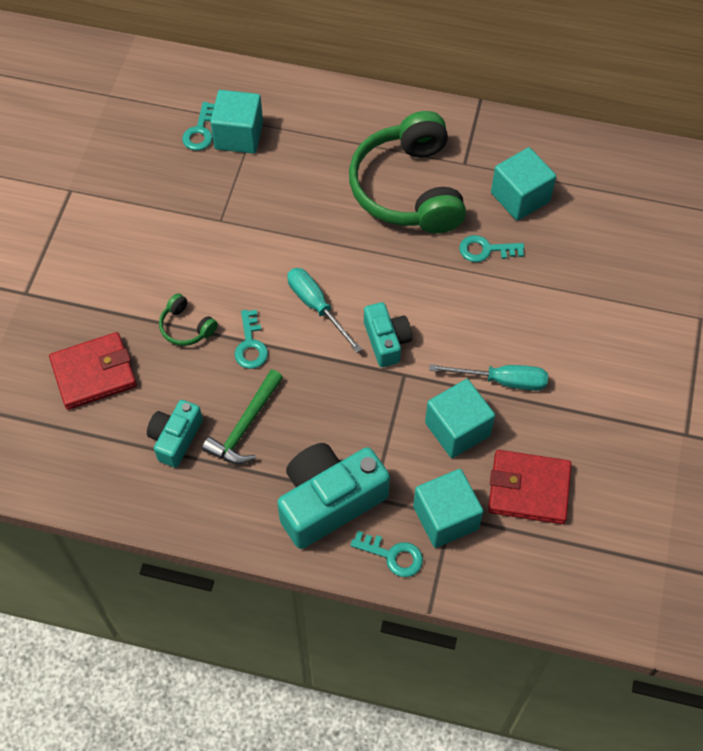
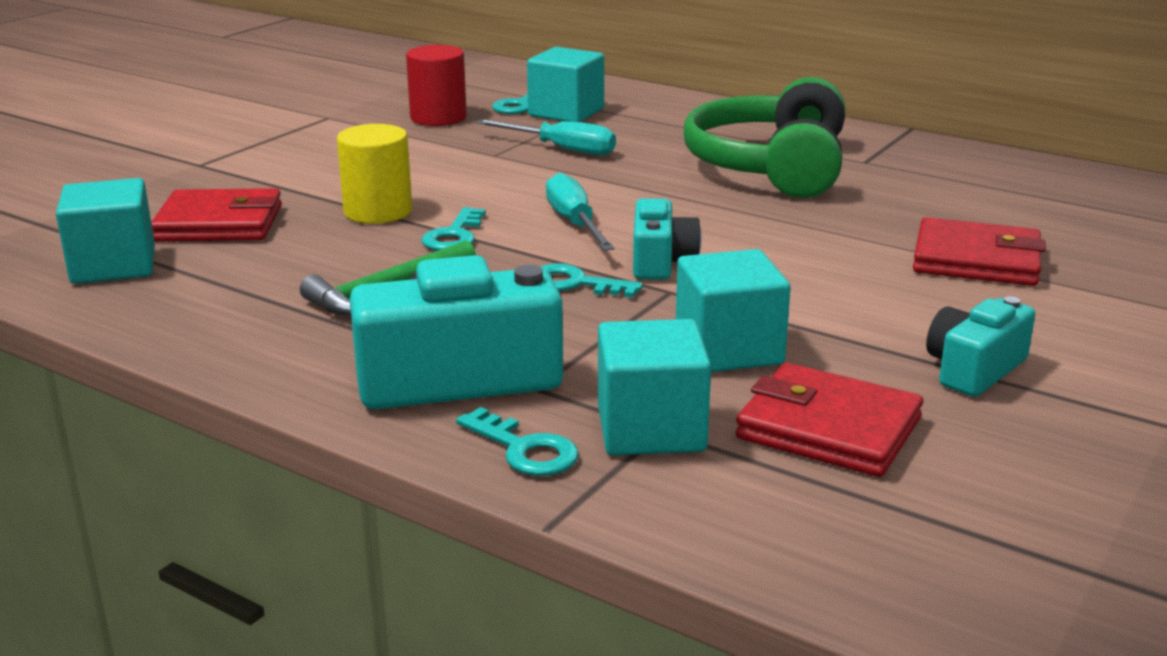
camera: 20 degrees right, 35 degrees down
turquoise camera [147,400,203,468] -> turquoise camera moved to [926,296,1035,397]
green headphones [159,293,218,346] -> yellow cylinder [337,124,412,224]
turquoise screwdriver [429,364,548,391] -> turquoise screwdriver moved to [476,119,616,156]
turquoise key [459,235,524,262] -> turquoise key moved to [541,263,643,298]
turquoise cube [491,147,556,221] -> turquoise cube moved to [56,178,155,284]
none -> red cylinder [406,45,467,126]
none -> red wallet [913,217,1046,286]

